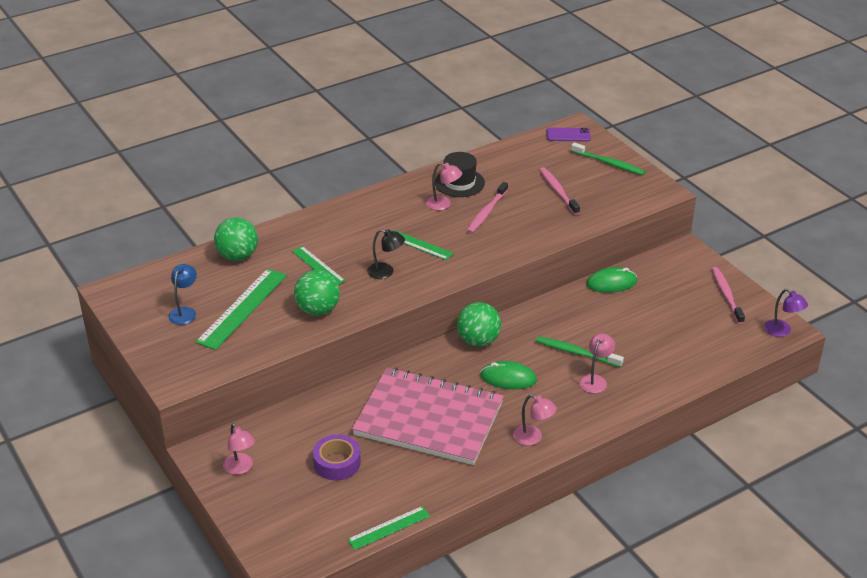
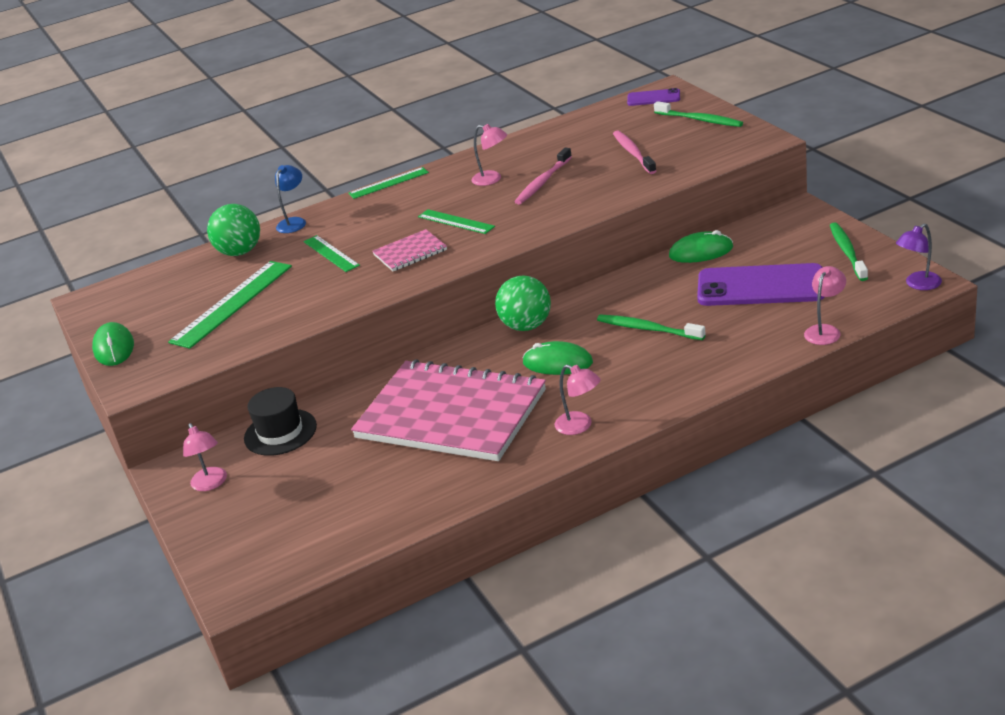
camera: 10 degrees right, 5 degrees down
blue lamp [168,264,197,325] -> blue lamp moved to [275,165,306,233]
green ball [294,270,340,316] -> none
purple tape [313,434,361,481] -> none
green ruler [347,506,430,550] -> green ruler moved to [348,167,429,199]
black lamp [367,229,405,279] -> pink notebook [372,229,447,271]
black hat [435,152,485,197] -> black hat moved to [244,387,317,456]
pink lamp [579,333,615,393] -> pink lamp moved to [804,266,846,345]
pink toothbrush [712,267,745,324] -> green toothbrush [830,222,868,281]
purple lamp [764,289,808,337] -> purple lamp turned 90 degrees clockwise [896,223,942,290]
none -> green mouse [92,322,134,366]
none -> purple phone [697,263,825,306]

